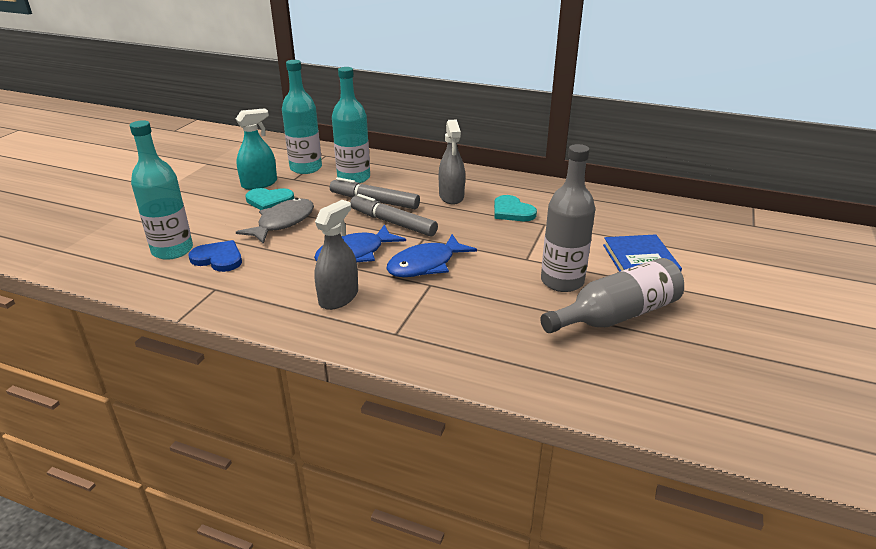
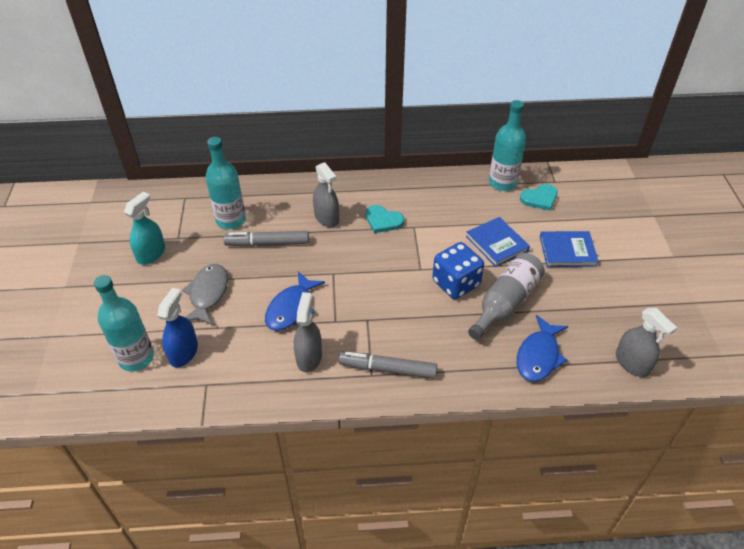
camera: 25 degrees left, 15 degrees up
blue heart [188,240,242,272] -> blue spray bottle [157,288,198,368]
turquoise heart [245,188,294,210] -> turquoise heart moved to [520,184,558,211]
turquoise bottle [282,60,322,174] -> turquoise bottle moved to [489,100,526,191]
grey marker [350,194,438,236] -> grey marker moved to [339,352,437,379]
blue fish [386,234,477,277] -> blue fish moved to [517,315,568,382]
grey bottle [541,144,595,292] -> blue dice [432,242,484,299]
none -> blue book [540,231,599,267]
none -> grey spray bottle [616,308,677,377]

